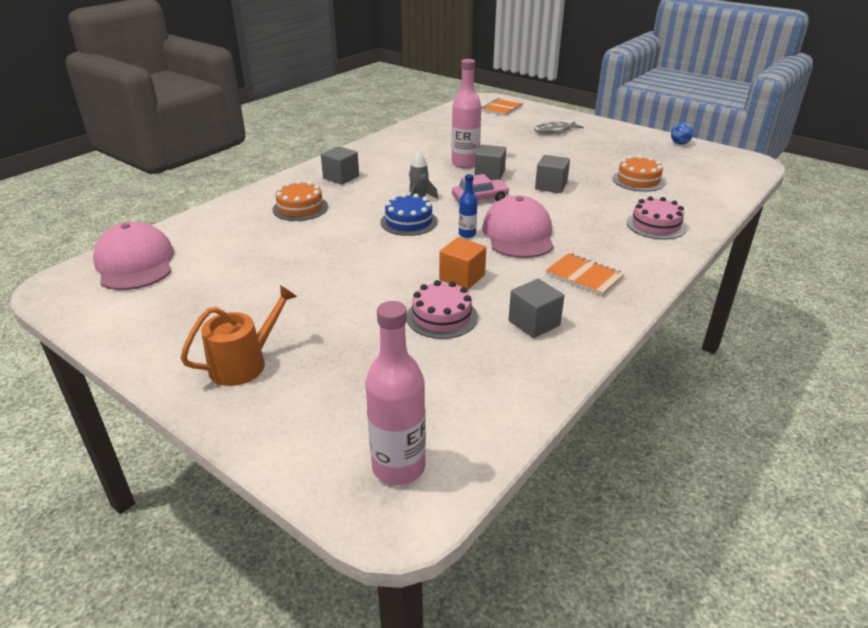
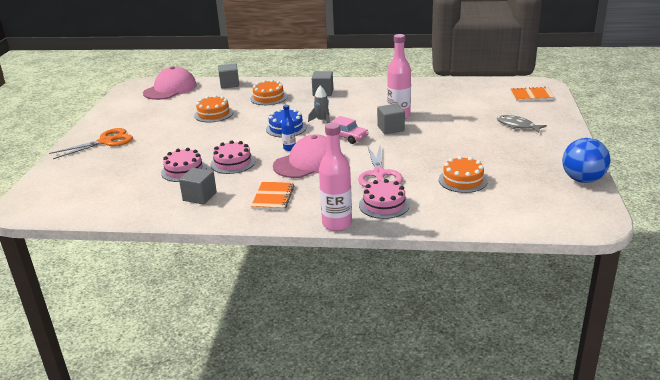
camera: 60 degrees right, 5 degrees down
orange watering can [180,285,297,386] -> orange scissors [49,128,133,159]
pink bottle [365,301,426,485] -> pink bottle moved to [319,122,352,231]
orange cube [439,237,486,290] -> pink cake [210,140,255,174]
grey cube [535,155,570,193] -> grey cube moved to [218,63,239,88]
blue ball [671,123,693,145] -> blue ball [562,138,610,183], size x1.97
none -> orange cake [194,95,233,122]
none -> pink scissors [358,146,403,187]

